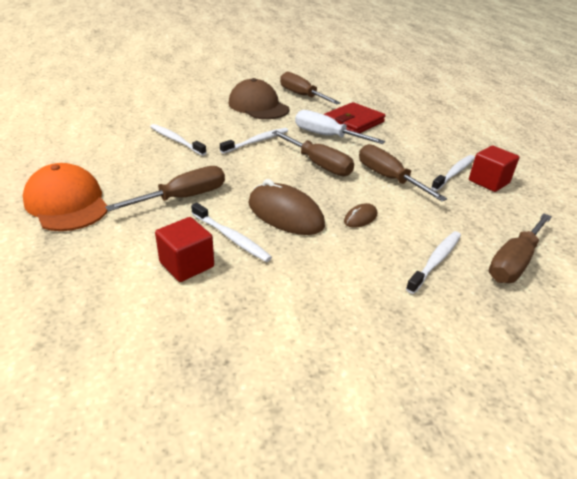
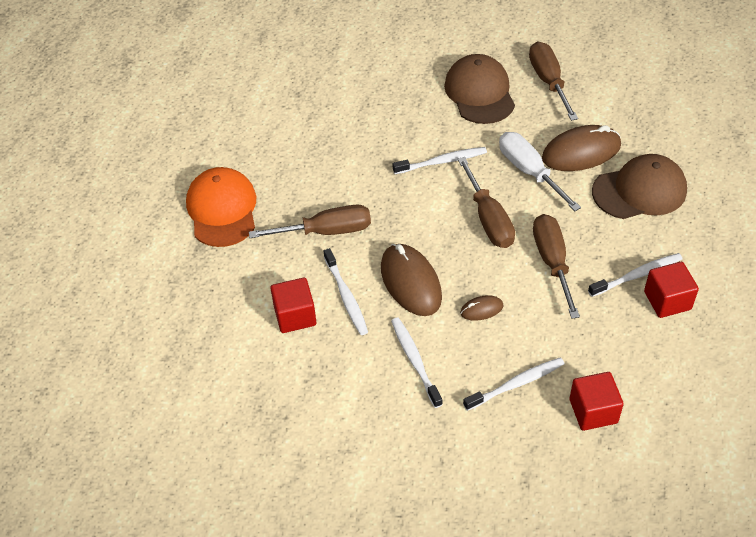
camera: 30 degrees right, 15 degrees up
white toothbrush [150,124,207,156] -> white toothbrush moved to [391,318,443,408]
red wallet [324,102,386,133] -> brown mouse [542,125,621,171]
brown screwdriver [489,213,552,283] -> red cube [569,372,624,431]
none -> brown cap [592,154,687,219]

